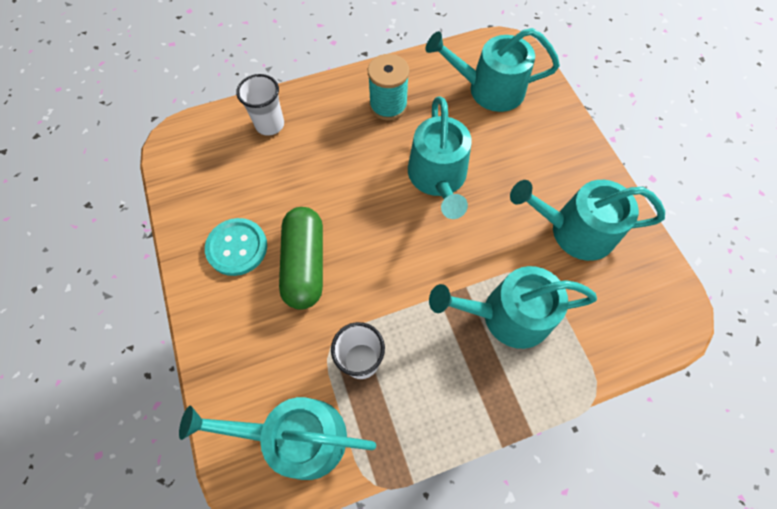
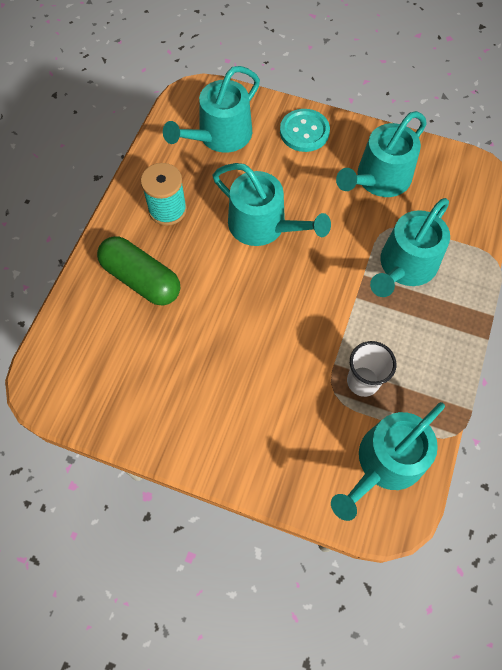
camera: 50 degrees left, 0 degrees up
turquoise button [205,218,267,276] -> turquoise button moved to [280,109,330,152]
white cup [236,74,284,136] -> none
green capsule [279,207,323,310] -> green capsule moved to [97,236,180,306]

